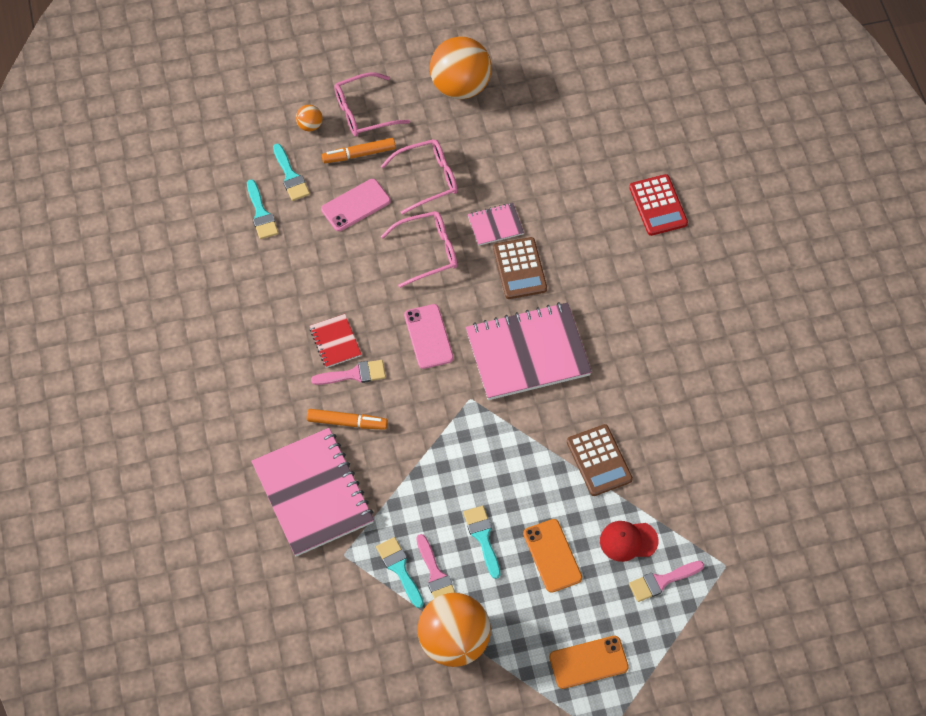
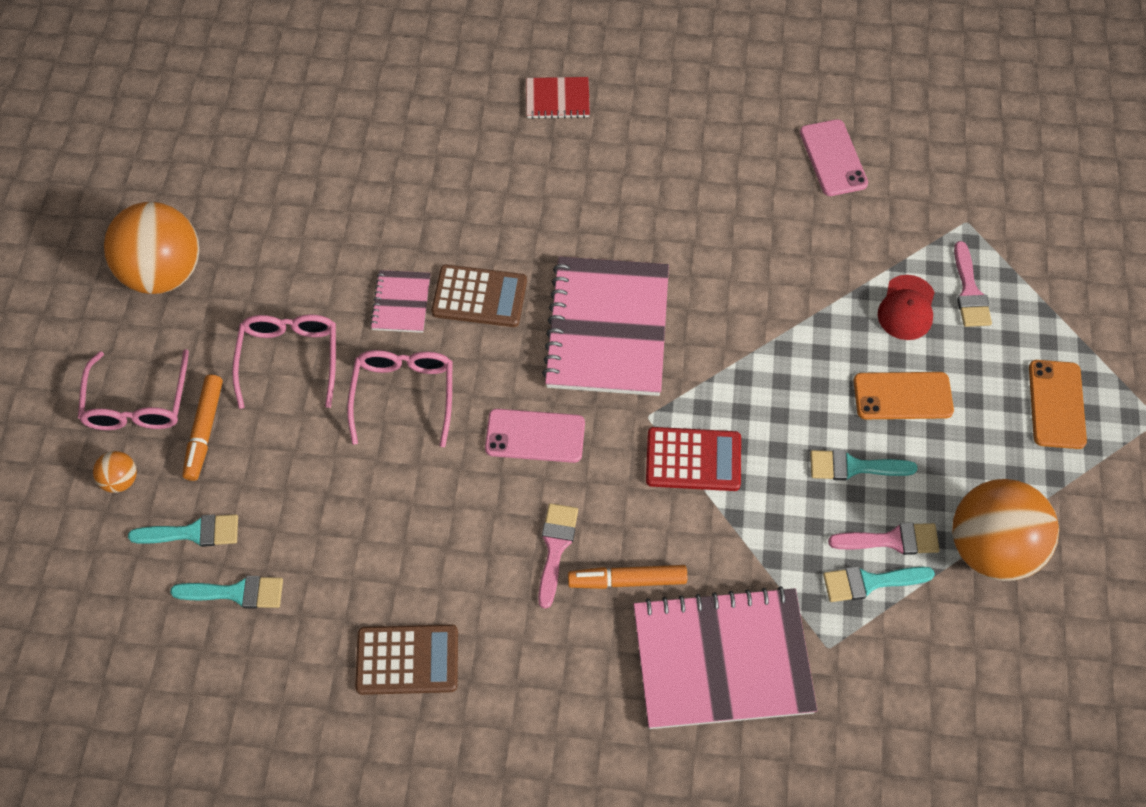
camera: 70 degrees left, 0 degrees up
orange marker [307,409,388,430] -> orange marker turned 120 degrees counterclockwise [568,565,687,589]
red notebook [309,314,362,368] -> red notebook moved to [526,77,590,119]
pink phone [321,179,390,231] -> pink phone moved to [800,119,868,196]
brown calculator [567,424,633,496] -> brown calculator moved to [355,624,458,695]
red calculator [629,174,688,236] -> red calculator moved to [646,427,741,491]

